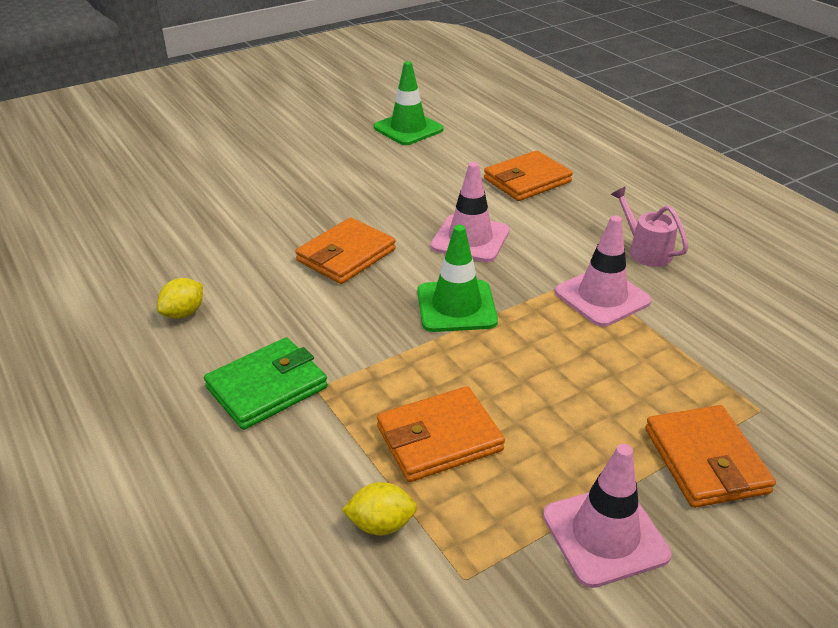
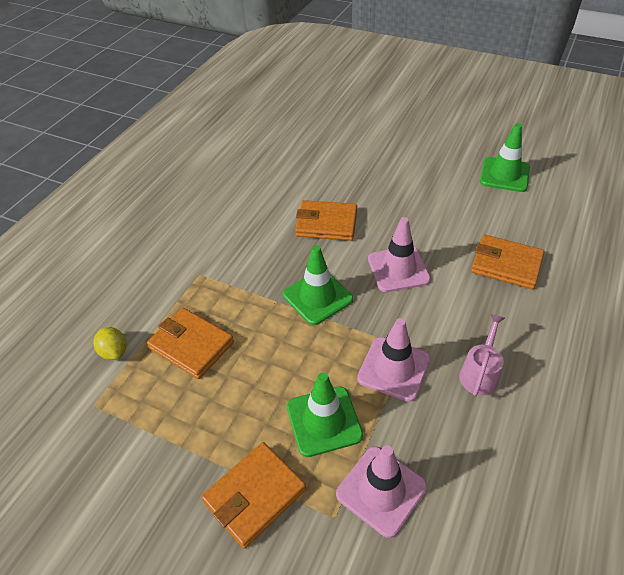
camera: 60 degrees right, 10 degrees up
yellow lemon [157,278,203,319] -> none
green wallet [204,337,328,430] -> none
pink traffic cone [543,444,672,588] -> pink traffic cone moved to [336,445,427,538]
none -> green traffic cone [287,373,363,457]

